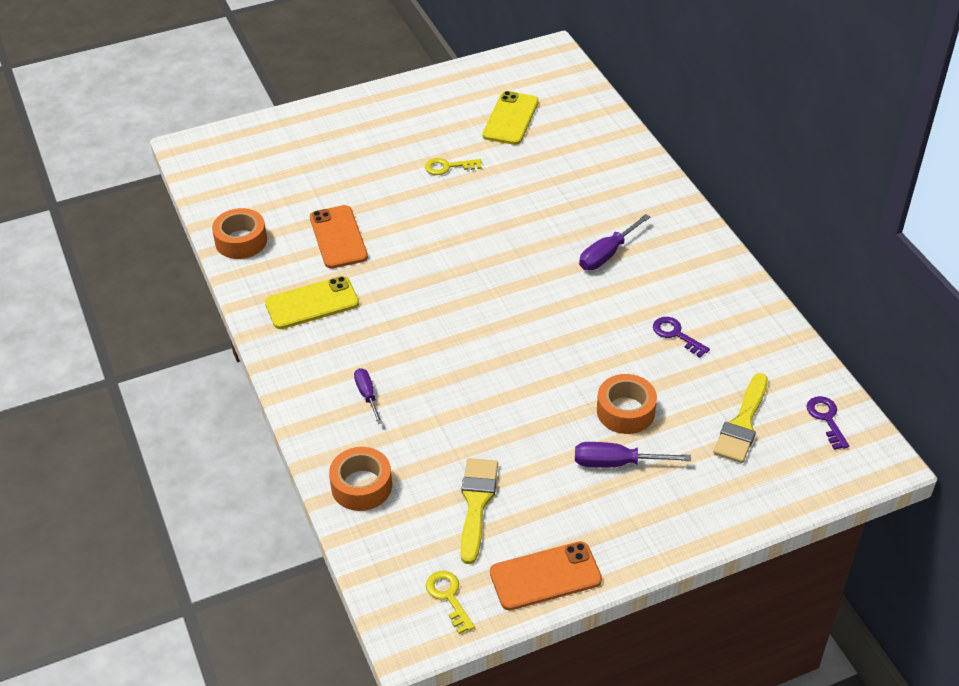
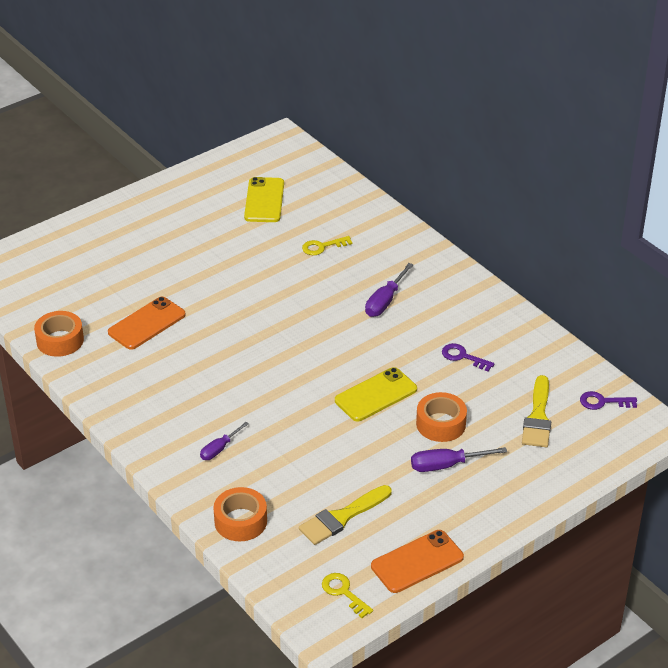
camera: 15 degrees left, 5 degrees down
yellow phone [265,276,359,329] -> yellow phone moved to [335,367,417,421]
orange phone [310,205,368,269] -> orange phone turned 75 degrees clockwise [108,297,186,350]
purple screwdriver [354,368,383,424] -> purple screwdriver turned 105 degrees counterclockwise [200,422,249,460]
yellow key [425,158,482,175] -> yellow key moved to [302,236,352,255]
yellow brush [460,458,498,564] -> yellow brush turned 120 degrees counterclockwise [299,485,392,545]
purple key [806,396,849,450] -> purple key turned 60 degrees counterclockwise [580,391,637,410]

